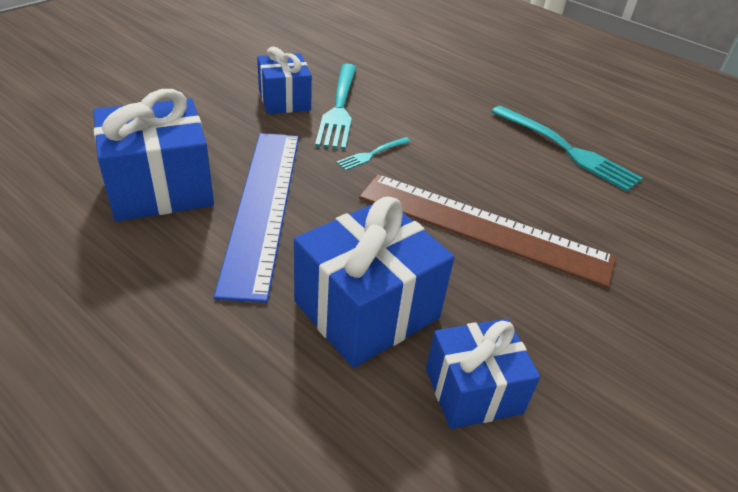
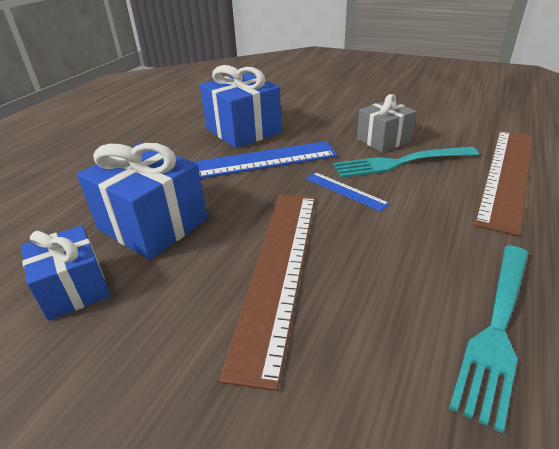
camera: 80 degrees right, 5 degrees down
blue gift [257,47,312,114] -> grey gift [357,94,417,152]
turquoise fork [336,137,411,171] -> blue ruler [305,172,390,212]
none -> brown ruler [474,131,533,237]

